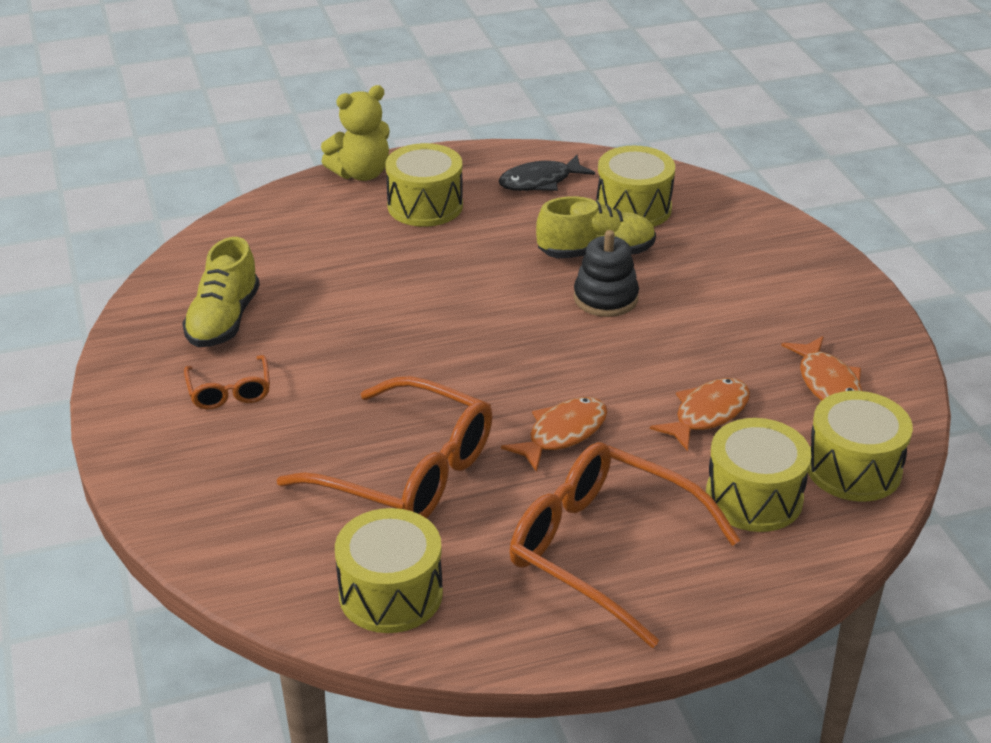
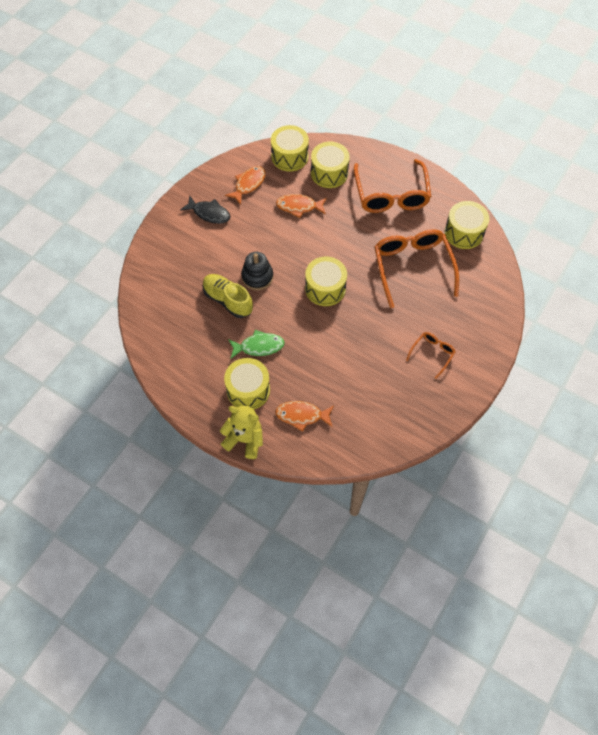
camera: 130 degrees left, 25 degrees up
yellow shoe [182,237,260,347] -> none
black fish [498,155,595,191] -> black fish moved to [180,196,231,224]
orange fish [501,397,607,472] -> orange fish moved to [275,401,334,432]
yellow drum [596,145,675,227] -> yellow drum moved to [305,257,347,306]
none -> green fish [228,330,285,359]

